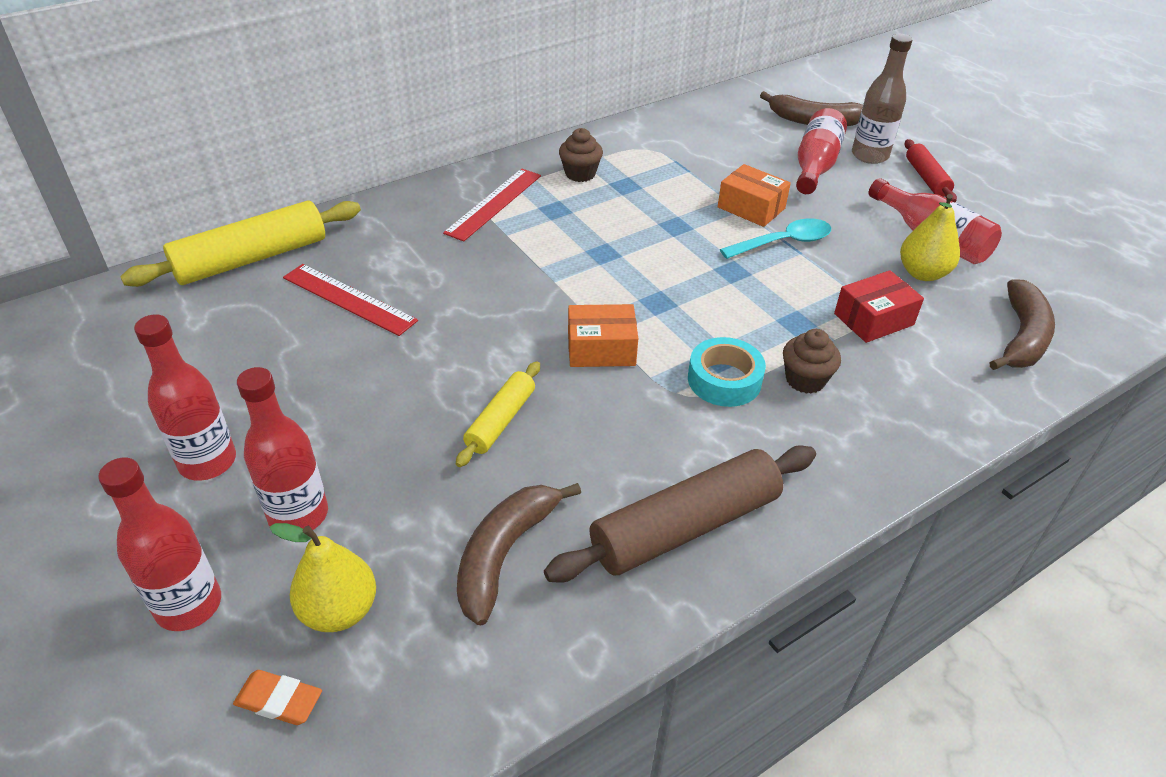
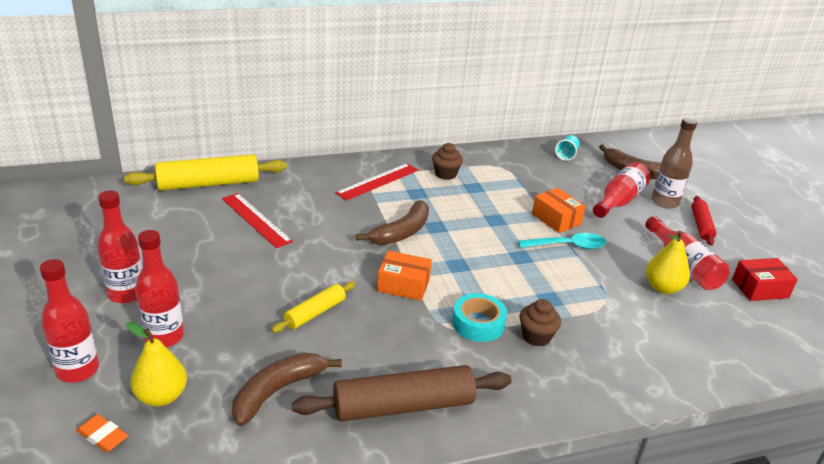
camera: 15 degrees right, 10 degrees down
red box [834,270,924,343] -> red box moved to [732,258,798,301]
brown banana [989,279,1055,370] -> brown banana moved to [356,200,429,245]
none -> turquoise cup [555,135,580,161]

